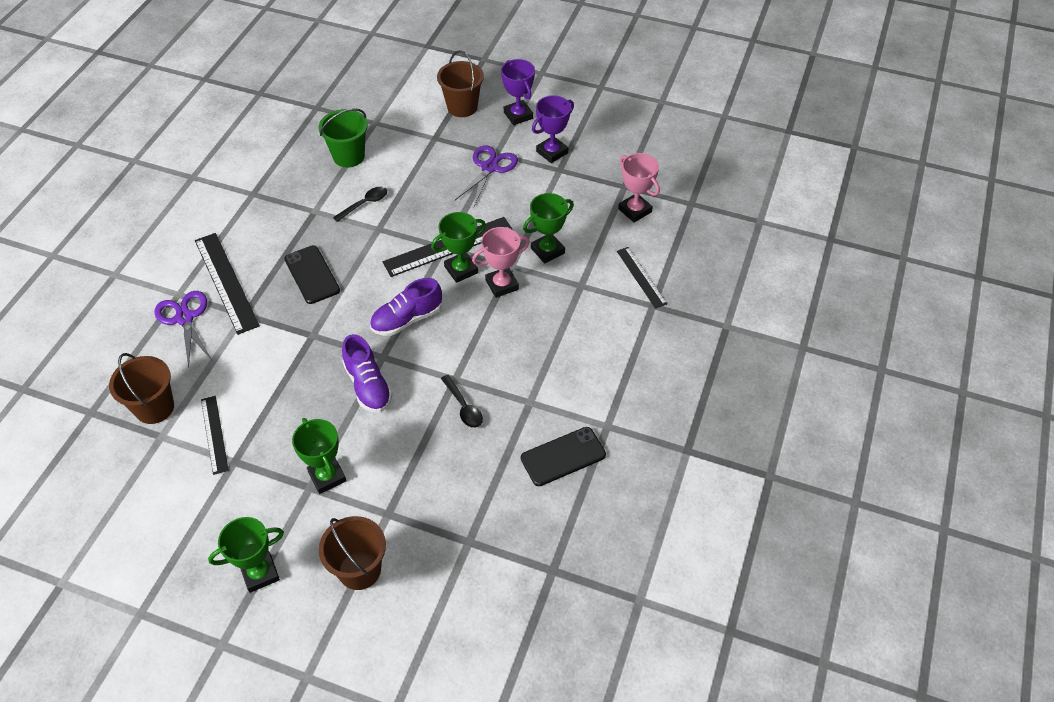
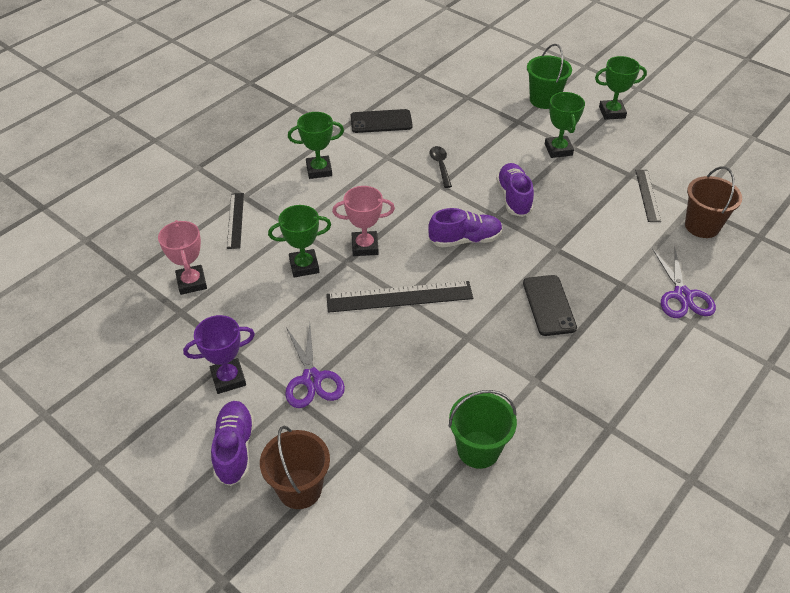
camera: 160 degrees left, 5 degrees down
black ruler [195,233,260,335] -> none
brown bucket [319,516,386,590] -> green bucket [527,44,572,109]
black spoon [333,187,387,222] -> none
green trophy [431,212,486,283] -> green trophy moved to [288,112,344,179]
purple scissors [455,145,518,206] -> purple scissors turned 60 degrees counterclockwise [285,323,345,408]
purple trophy [501,59,535,125] -> purple shoe [211,401,254,486]

